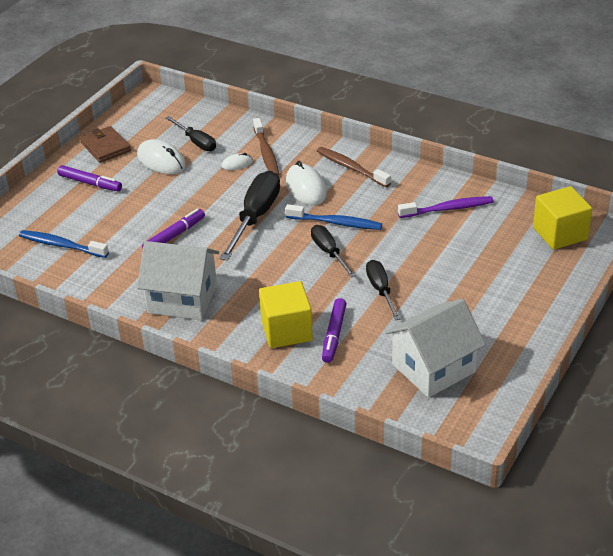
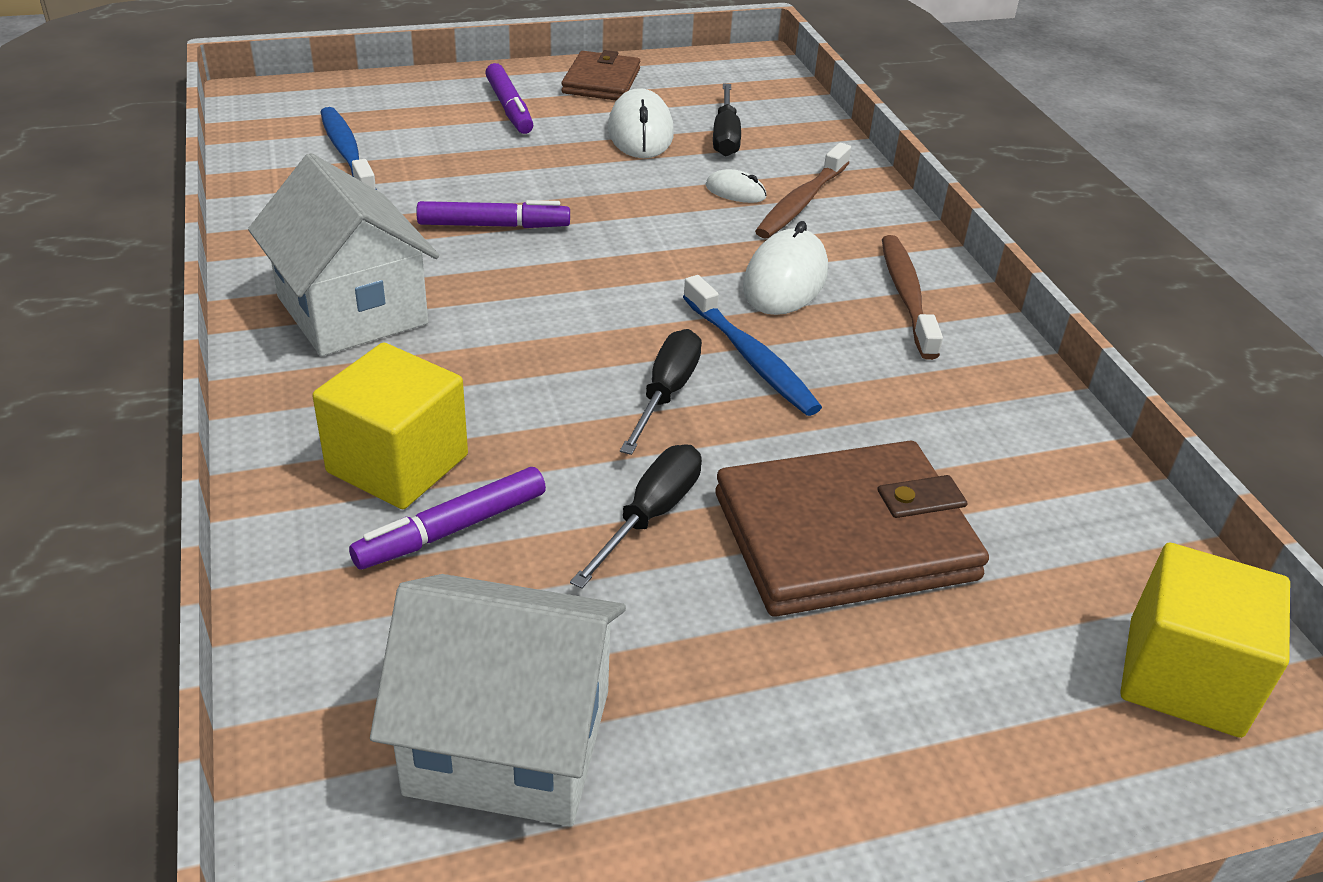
camera: 40 degrees right, 0 degrees up
black screwdriver [220,171,280,261] -> none
purple toothbrush [398,196,494,218] -> none
none -> brown wallet [715,441,989,617]

